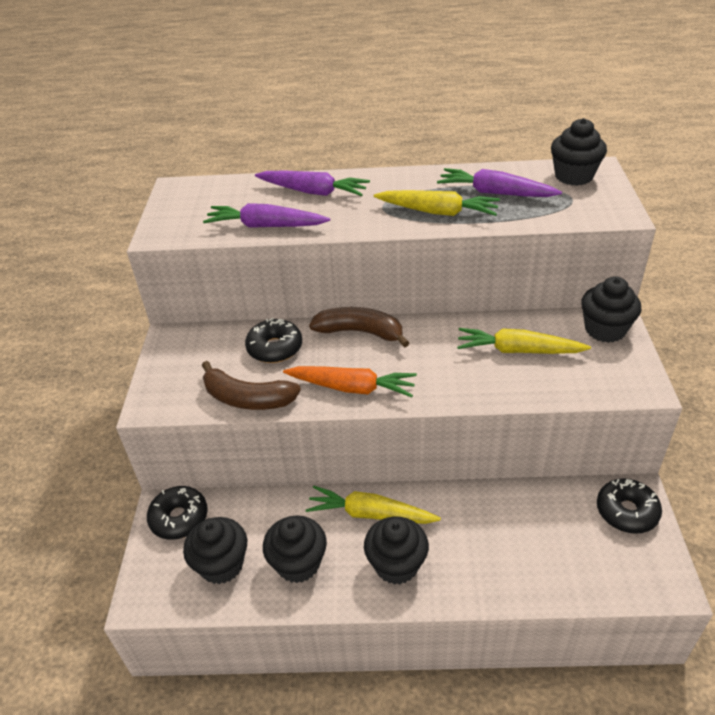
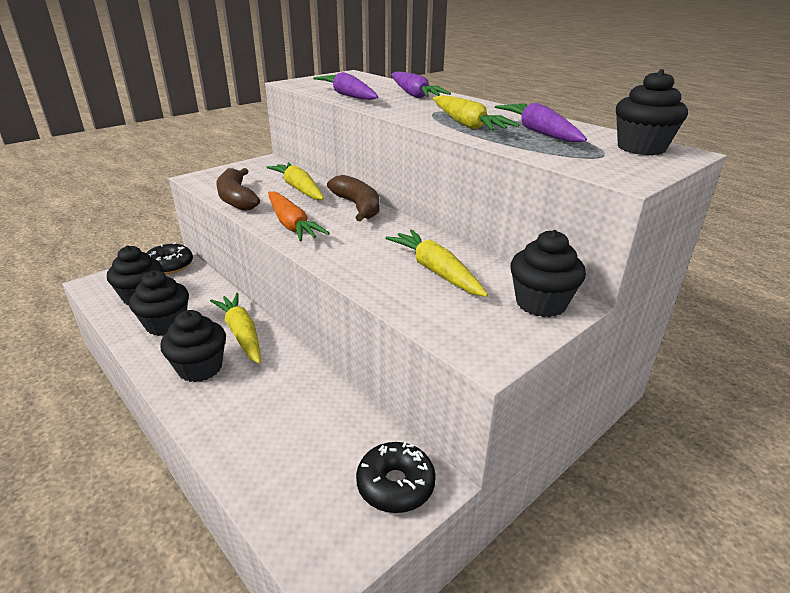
camera: 45 degrees right, 10 degrees down
black donut [245,318,302,363] -> yellow carrot [266,162,324,200]

